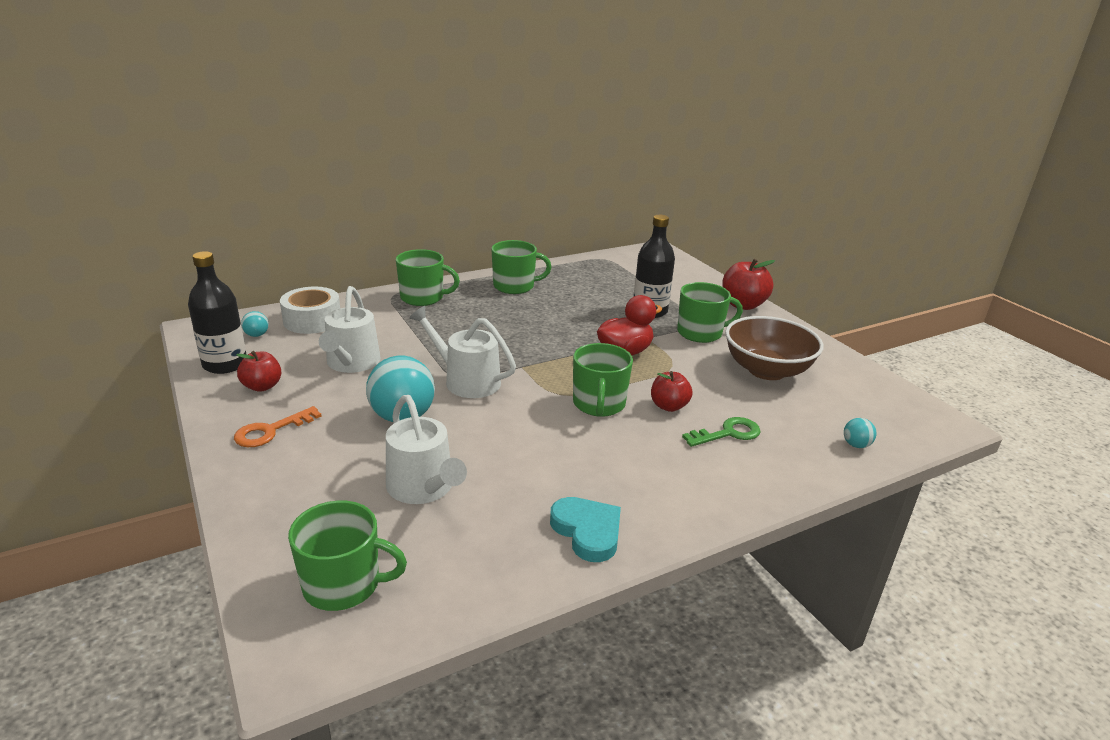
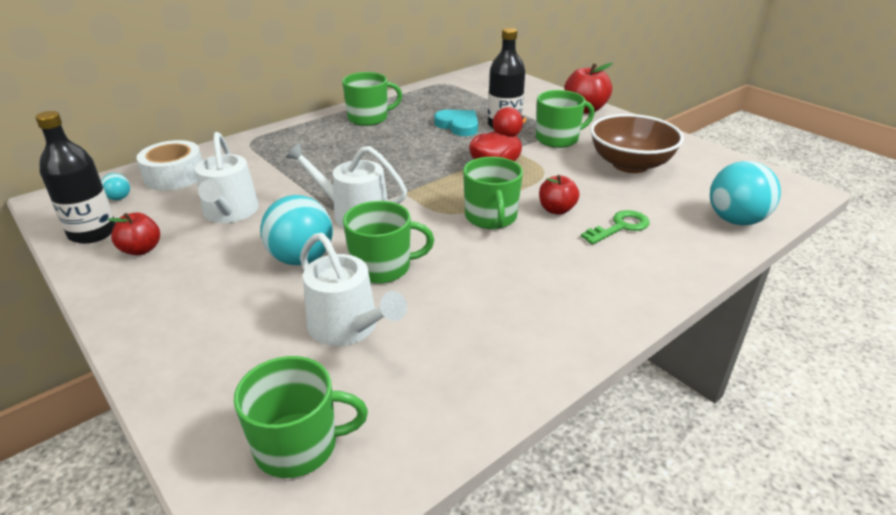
camera: 10 degrees left, 5 degrees up
orange key [234,406,322,447] -> none
green mug [396,249,460,306] -> green mug moved to [343,201,434,284]
turquoise heart [550,497,621,562] -> turquoise heart moved to [434,110,478,136]
turquoise ball [844,418,876,448] -> turquoise ball [710,161,781,225], size x2.21

